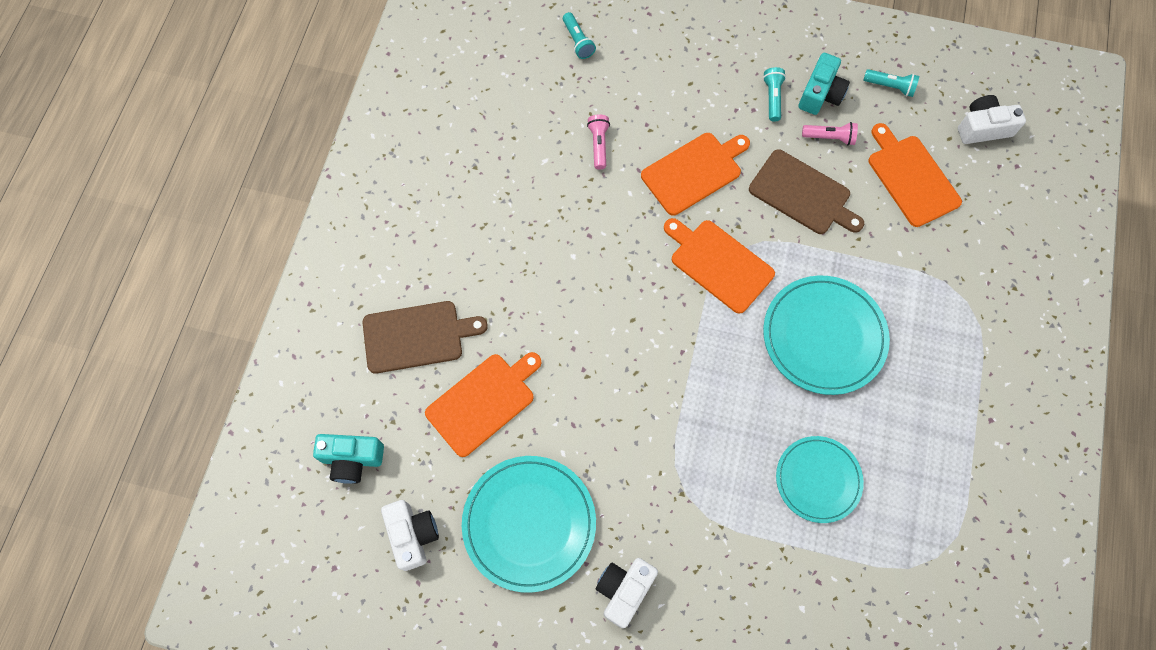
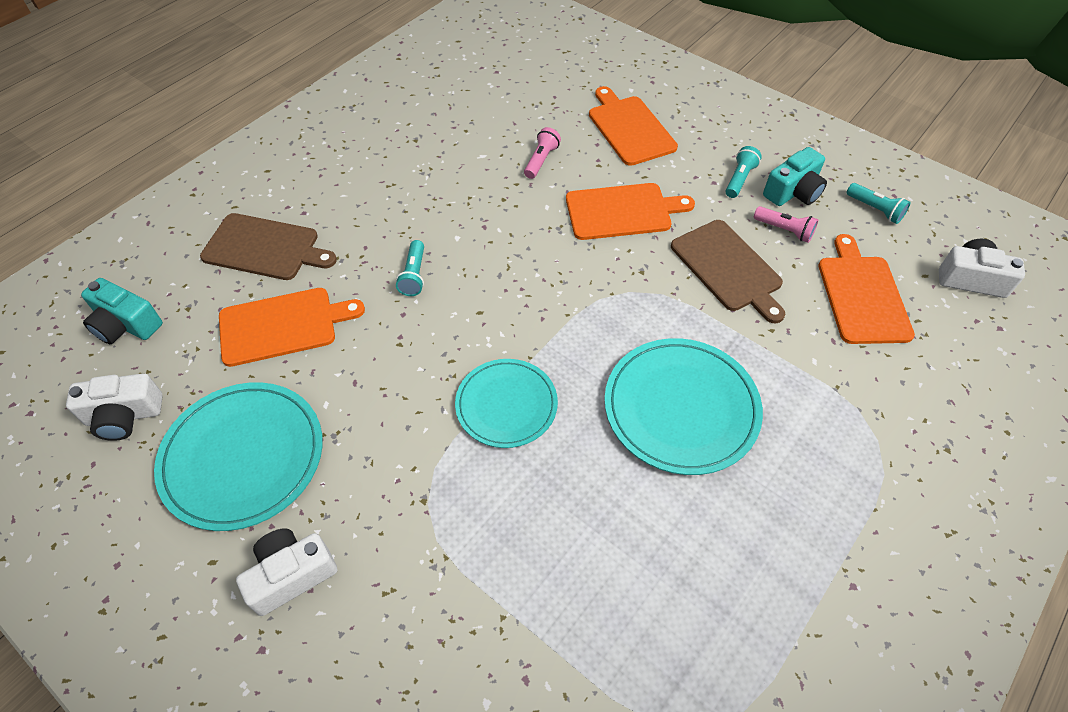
camera: 25 degrees right, 15 degrees down
white camera [381,500,439,571] -> white camera turned 75 degrees clockwise [66,373,163,441]
turquoise flashlight [563,12,596,59] -> turquoise flashlight moved to [396,240,424,296]
orange cutting board [664,218,775,314] -> orange cutting board moved to [589,86,678,166]
turquoise plate [776,436,864,523] -> turquoise plate moved to [455,359,558,448]

